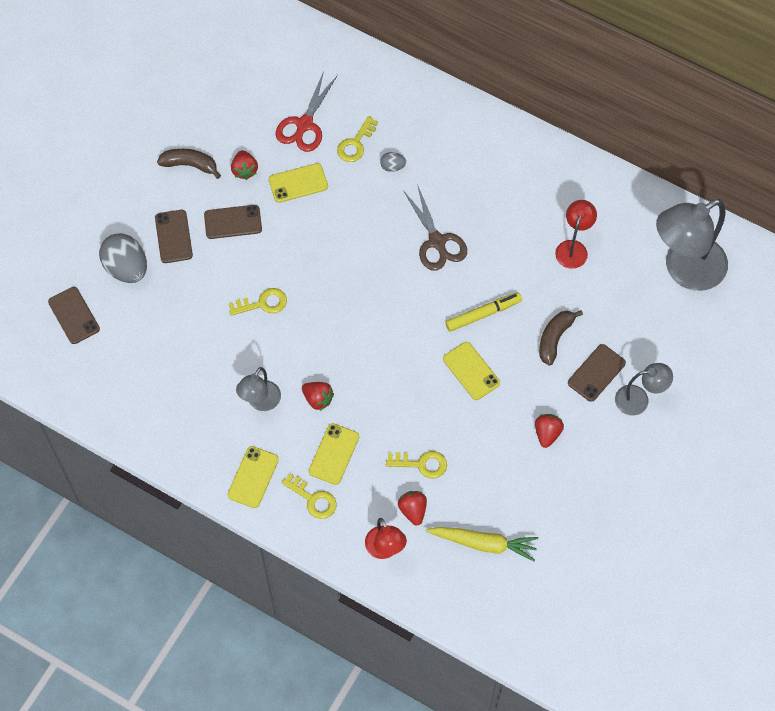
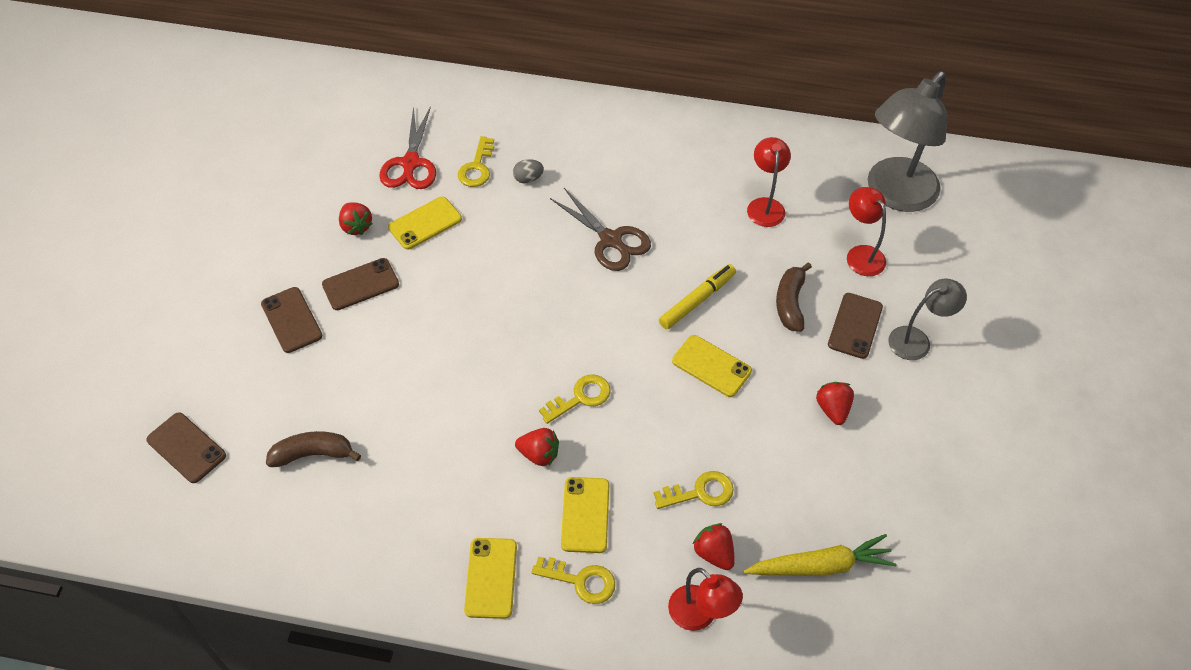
camera: 20 degrees left, 10 degrees down
grey egg [99,233,147,283] -> none
brown banana [157,148,221,179] -> brown banana moved to [266,431,361,467]
yellow key [229,288,287,316] -> yellow key moved to [539,374,611,424]
grey lamp [236,367,281,411] -> none
none -> red lamp [847,187,886,276]

